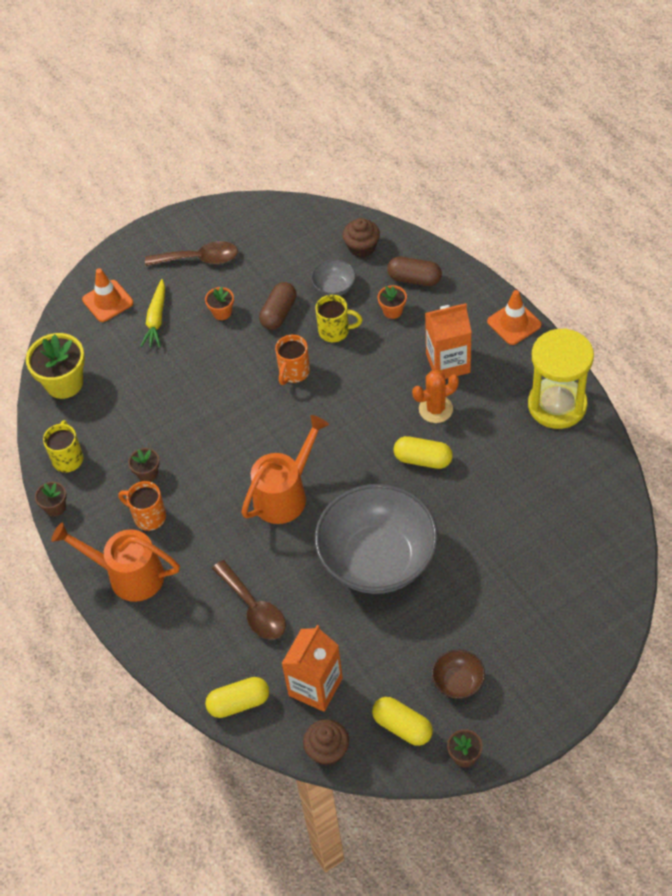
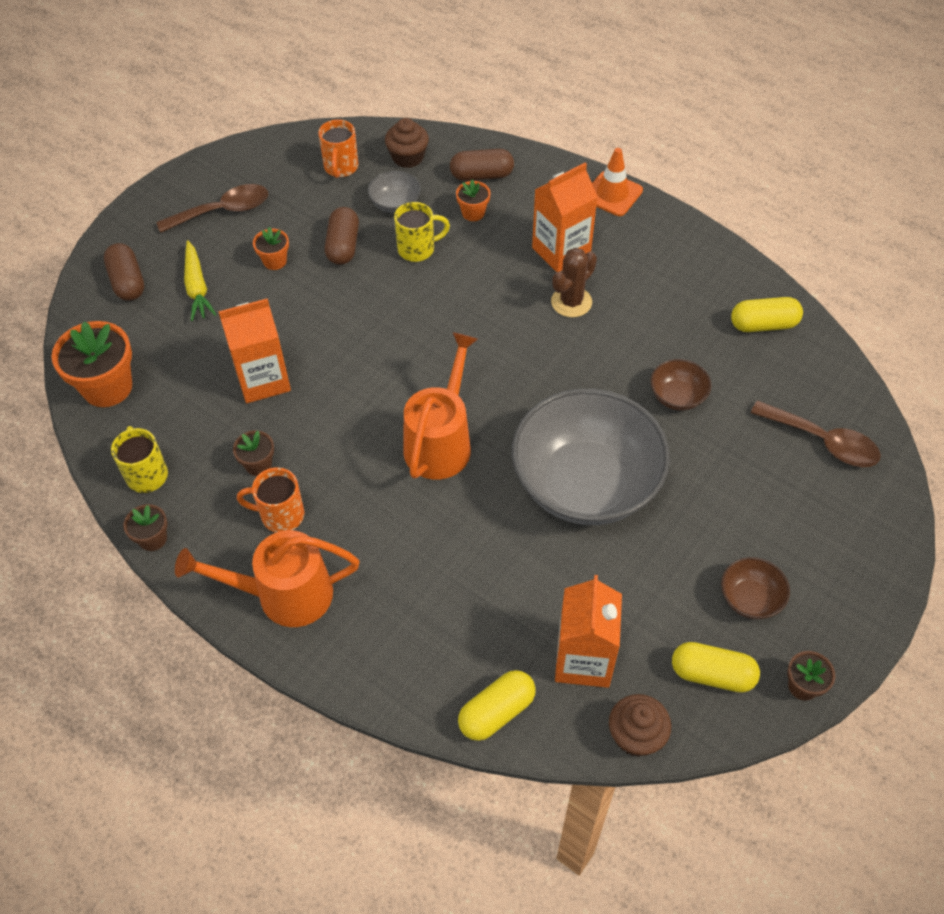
camera: 25 degrees left, 0 degrees up
yellow flower pot [26,333,85,399] -> orange flower pot [51,321,132,407]
orange traffic cone [82,268,133,322] -> brown capsule [104,243,144,301]
brown spoon [212,560,286,640] -> brown spoon moved to [750,400,881,467]
orange mug [275,335,310,385] -> orange mug moved to [318,119,358,178]
yellow capsule [393,436,453,469] -> yellow capsule moved to [731,297,803,332]
orange cactus [412,370,459,423] -> brown cactus [551,248,597,317]
yellow hourglass [528,328,594,429] -> none
none -> orange carton [218,298,291,403]
none -> brown bowl [650,359,711,411]

